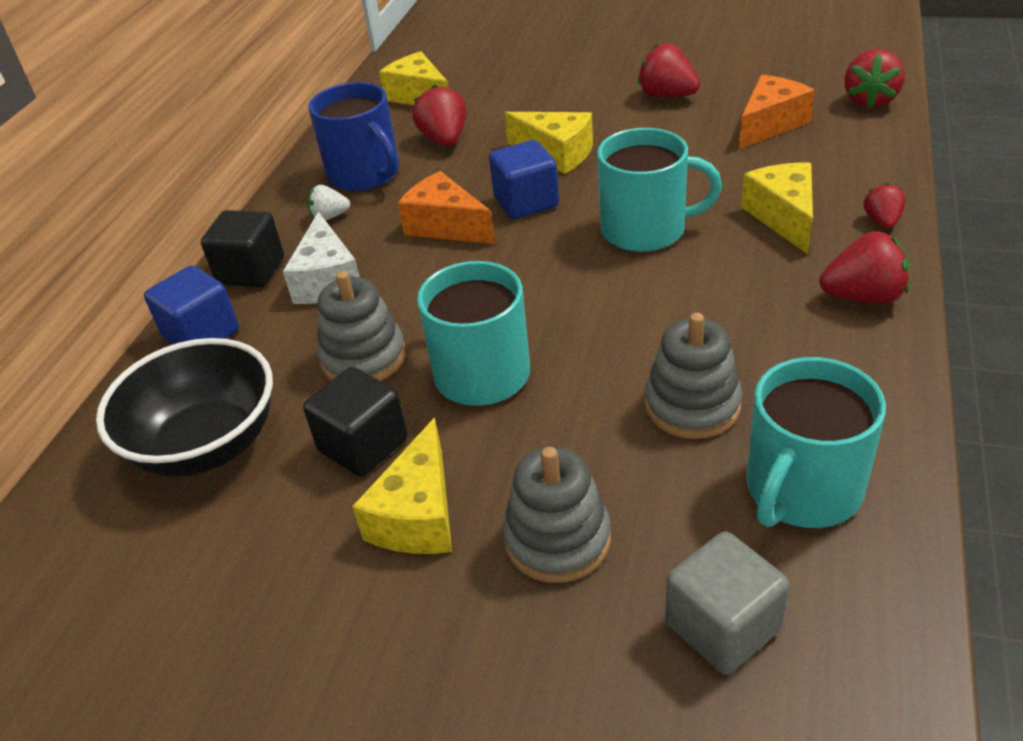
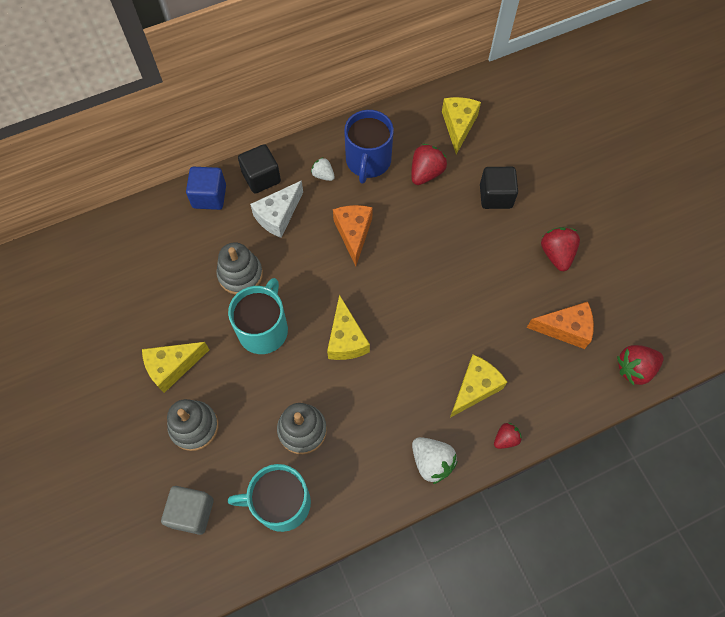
camera: 45 degrees right, 25 degrees up
black bowl [96,338,273,477] -> none
black cube [303,367,408,477] -> black cube moved to [480,167,518,209]
blue cube [489,140,559,219] -> none
yellow cheese [505,112,593,174] -> yellow cheese moved to [327,295,370,360]
turquoise mug [597,128,722,252] -> none
red strawberry [819,231,910,304] -> white strawberry [412,437,457,484]

